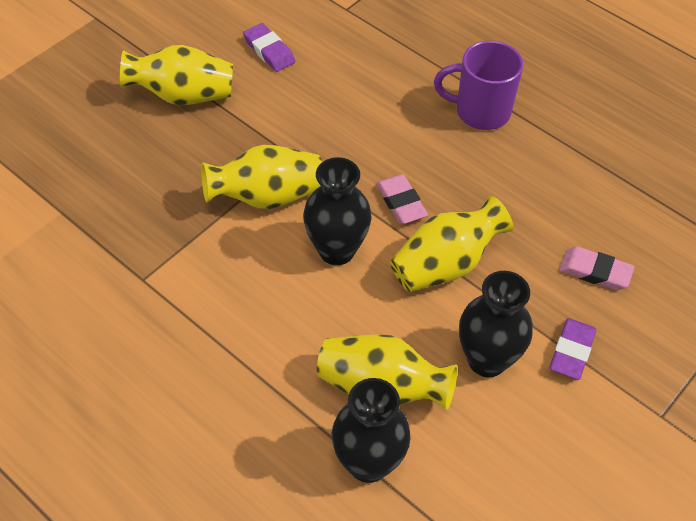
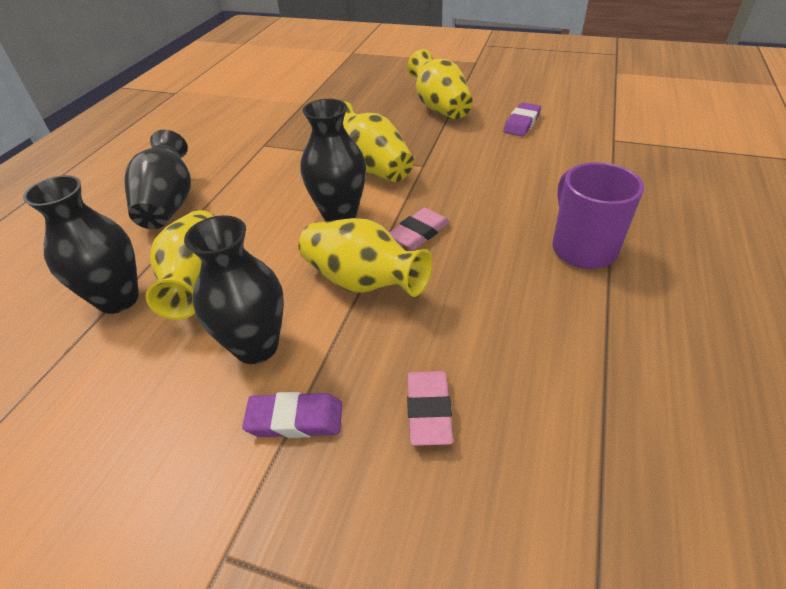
camera: 70 degrees right, 10 degrees down
none -> black vase [124,130,191,229]

